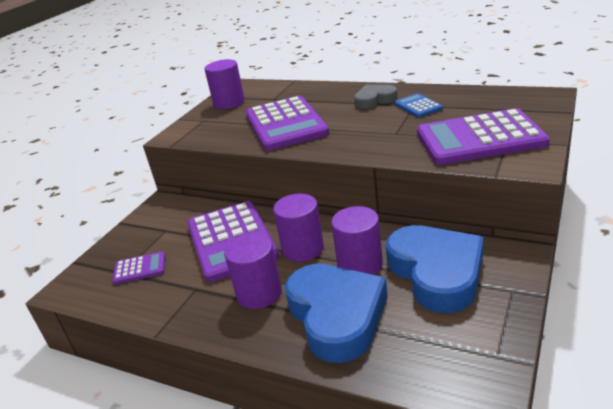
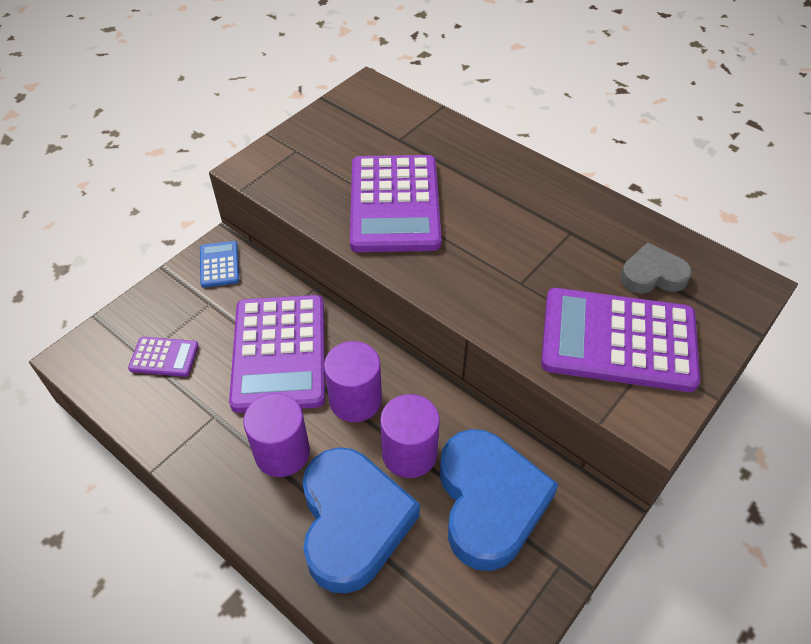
camera: 10 degrees right, 20 degrees up
purple cylinder [204,59,245,109] -> none
grey heart [354,85,397,109] -> grey heart moved to [620,242,692,294]
blue calculator [395,93,443,117] -> blue calculator moved to [200,241,239,288]

